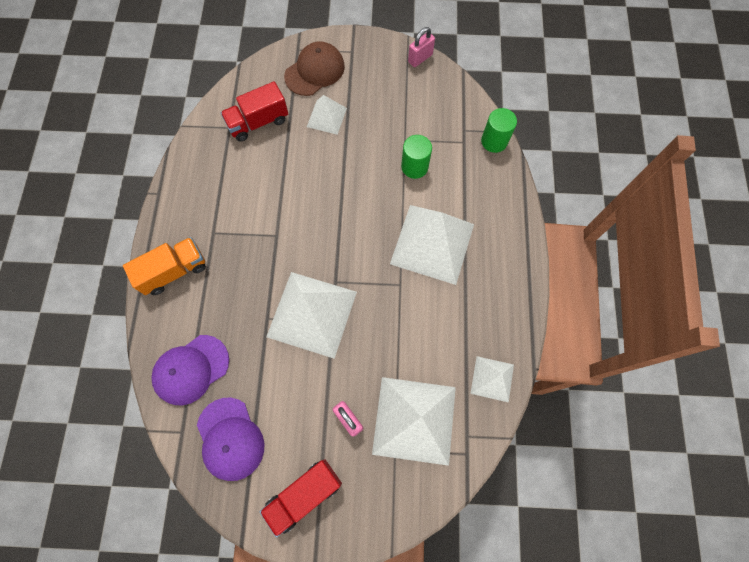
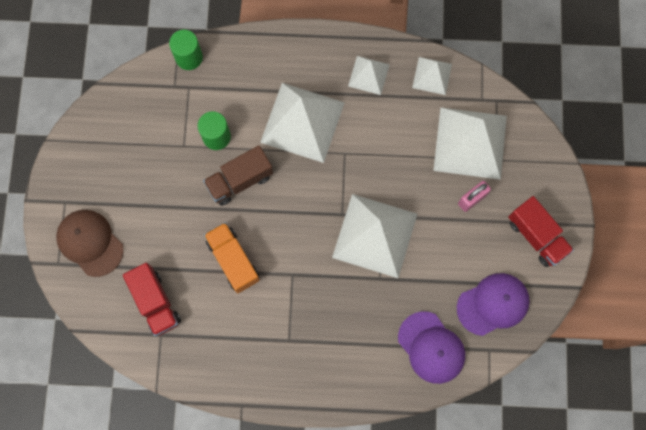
camera: 90 degrees left, 5 degrees up
orange truck [123,237,206,295] -> orange truck moved to [204,222,260,293]
white pyramid [307,95,347,135] -> white pyramid moved to [348,56,390,95]
pink padlock [408,27,435,67] -> none
none -> brown truck [203,145,273,206]

